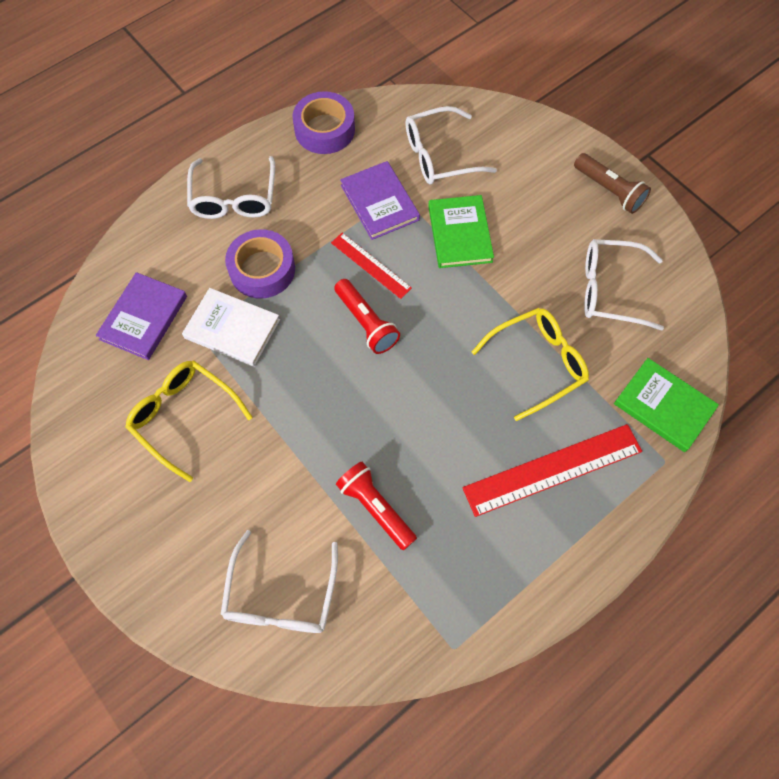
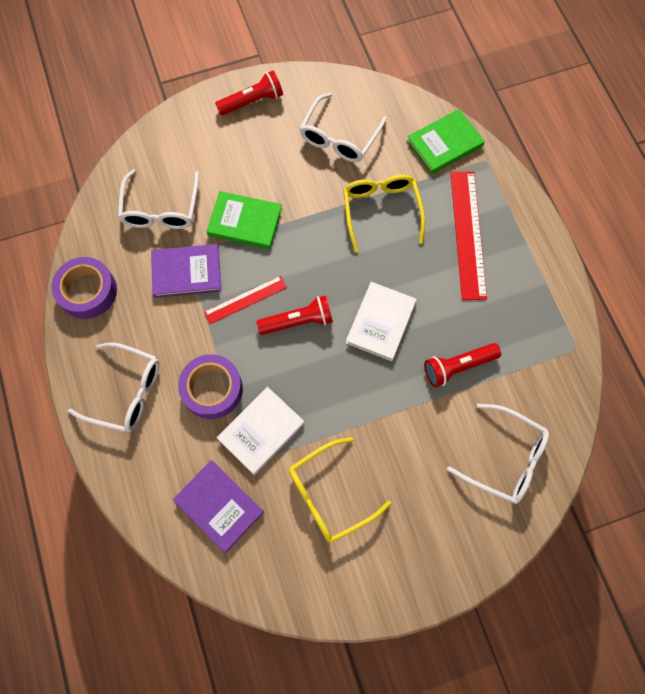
camera: 70 degrees left, 5 degrees up
brown flashlight [574,153,651,214] -> red flashlight [215,71,283,115]
none -> white book [346,282,417,361]

